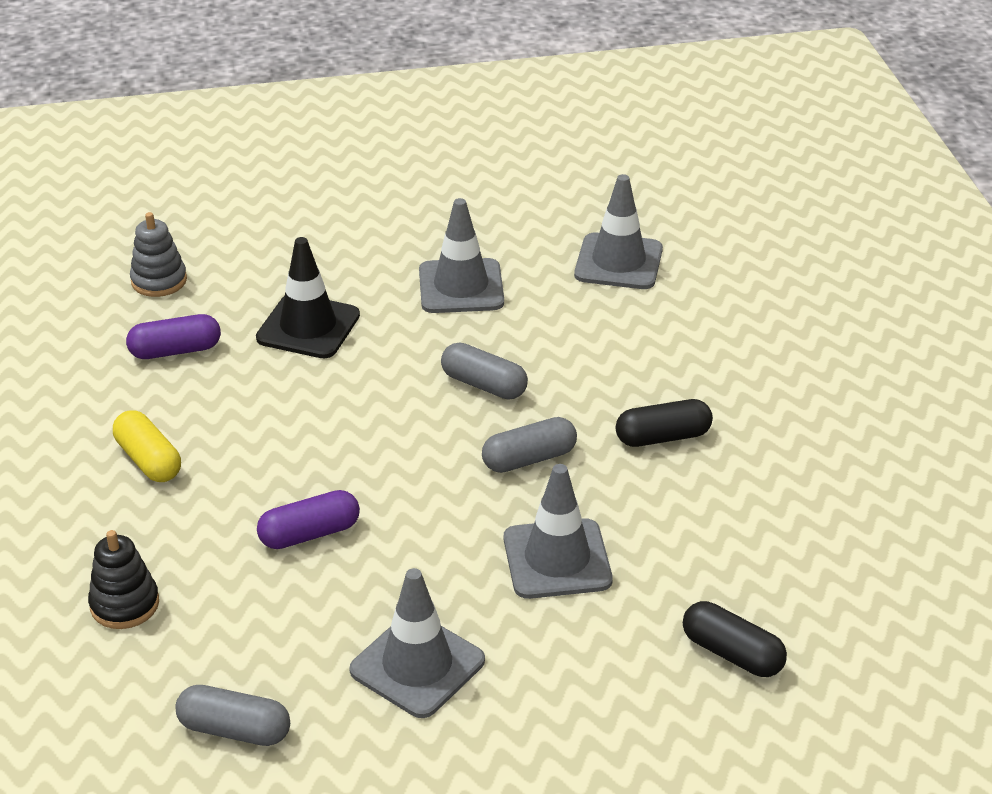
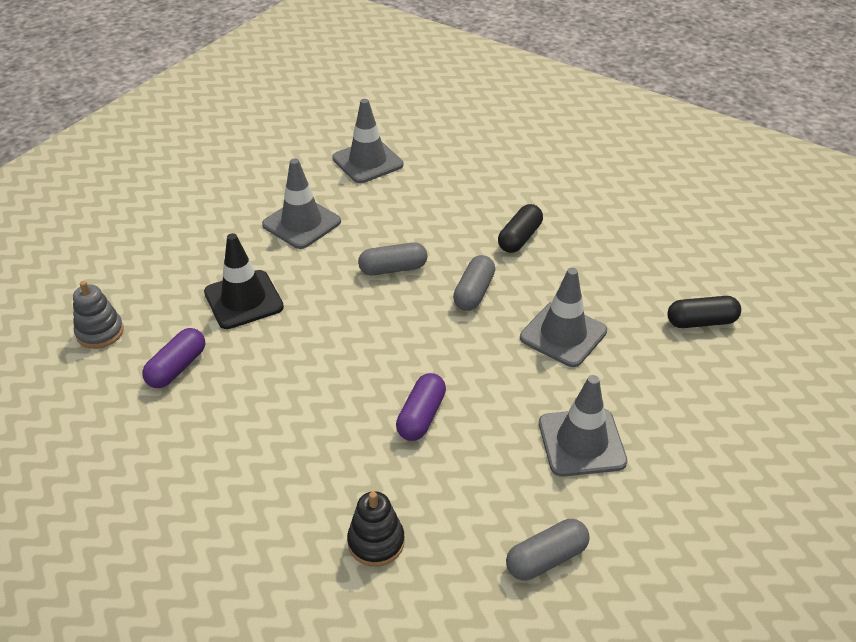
camera: 45 degrees left, 5 degrees up
yellow capsule [113,410,181,482] -> none

